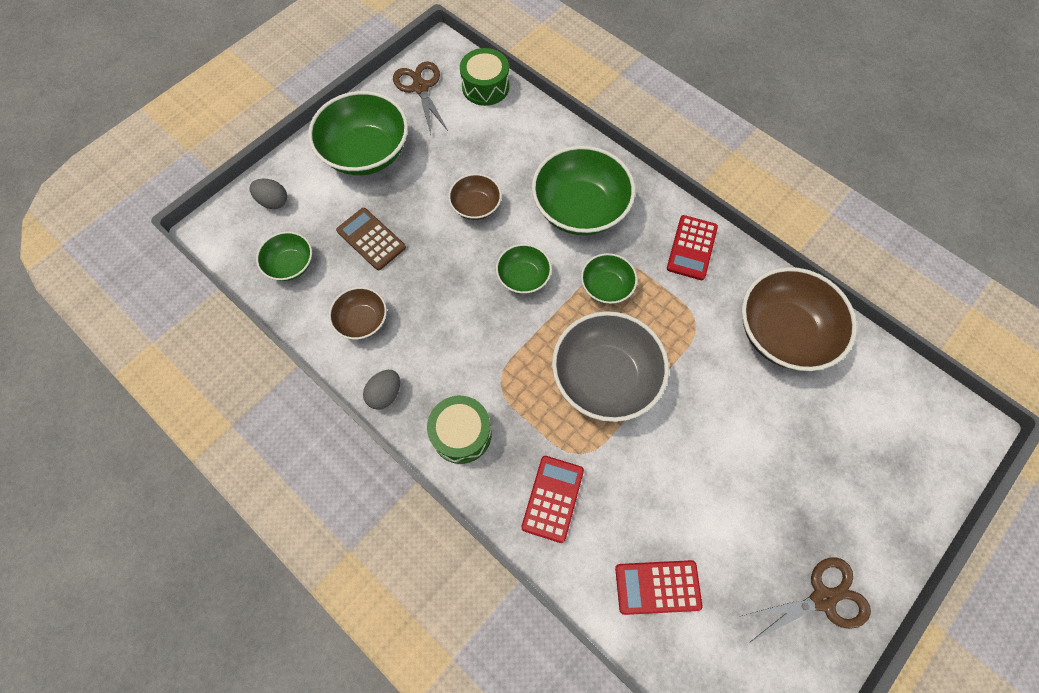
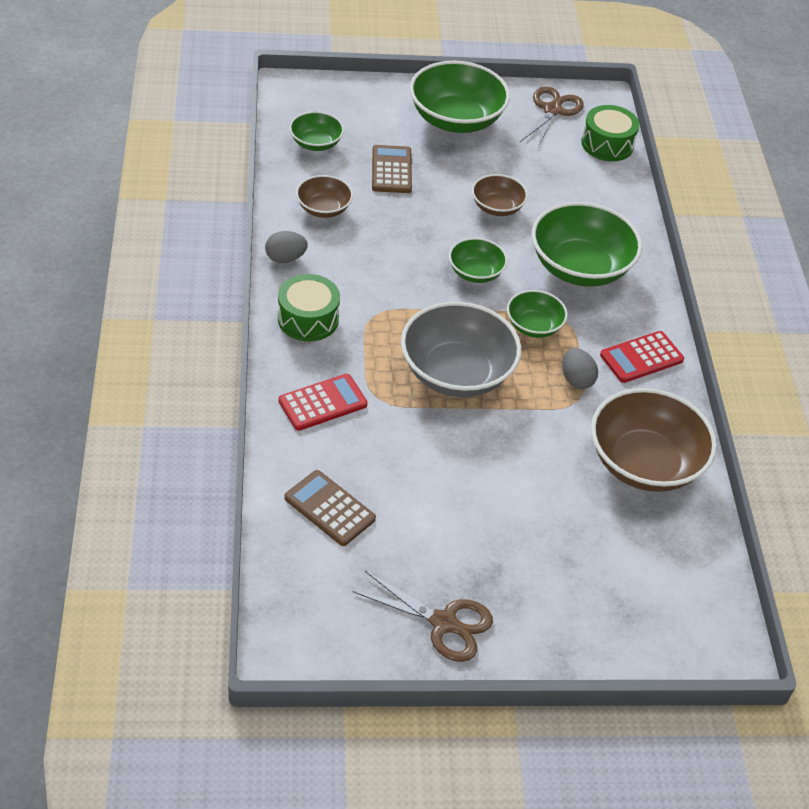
camera: 40 degrees right, 20 degrees down
grey egg [249,178,287,209] -> grey egg moved to [562,348,598,389]
red calculator [615,560,702,615] -> brown calculator [284,470,376,546]

